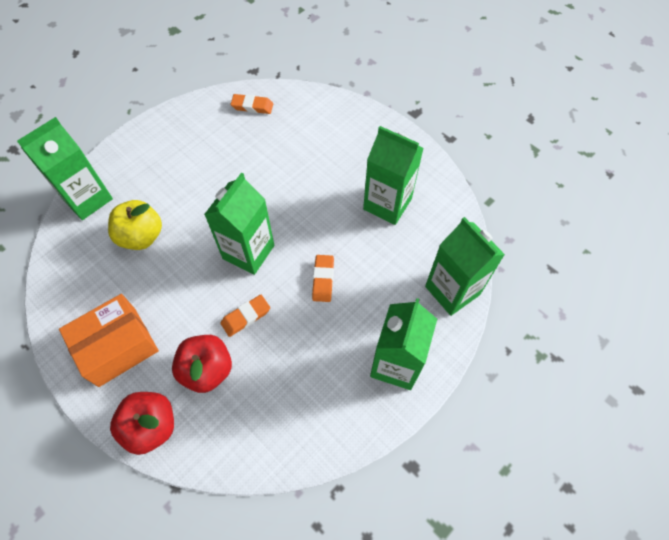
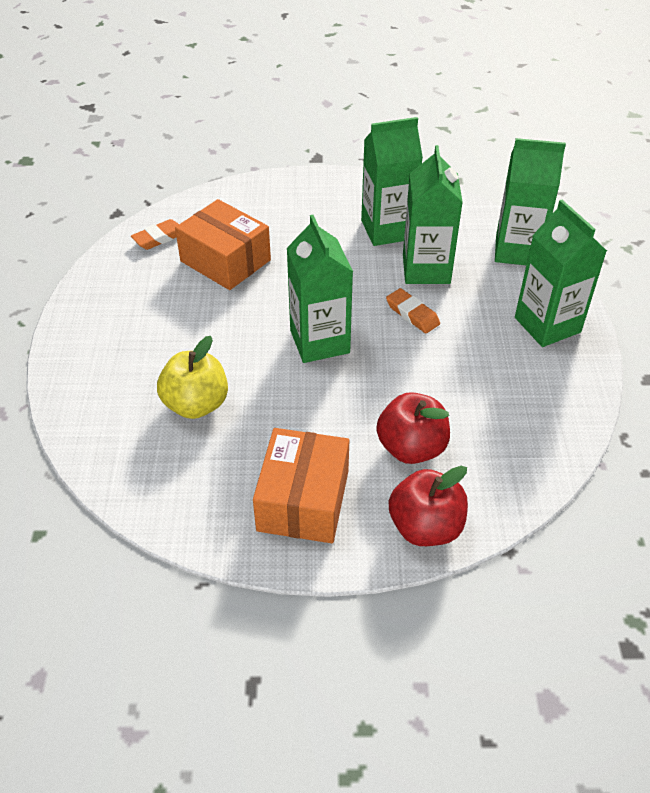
camera: 45 degrees left, 15 degrees down
green carton [17,117,113,220] -> green carton moved to [403,145,463,284]
orange eraser [221,295,270,337] -> none
none -> orange box [175,199,271,290]

